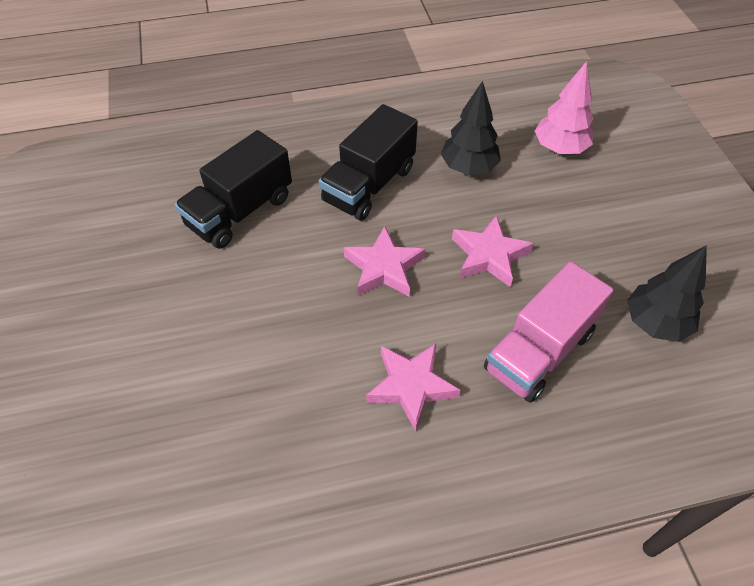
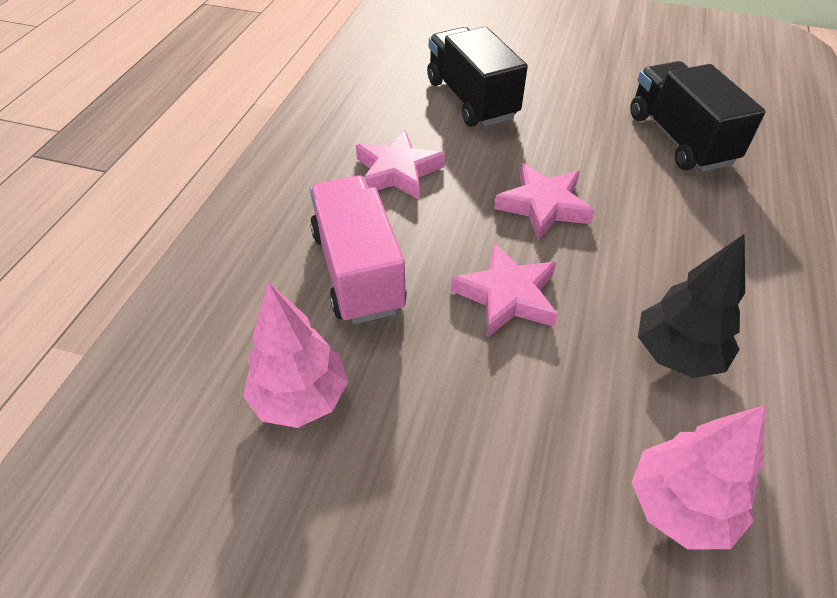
camera: 120 degrees right, 5 degrees down
black truck [319,104,418,221] -> black truck moved to [427,27,528,127]
black tree [627,245,707,342] -> pink tree [243,282,348,428]

